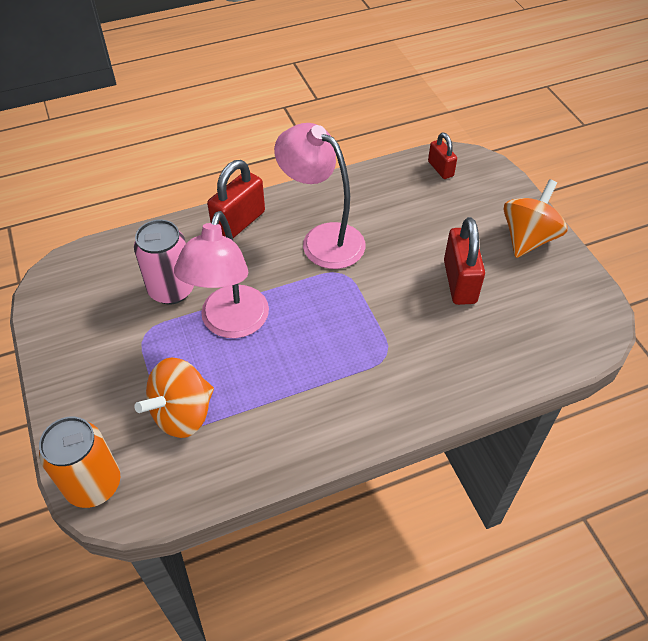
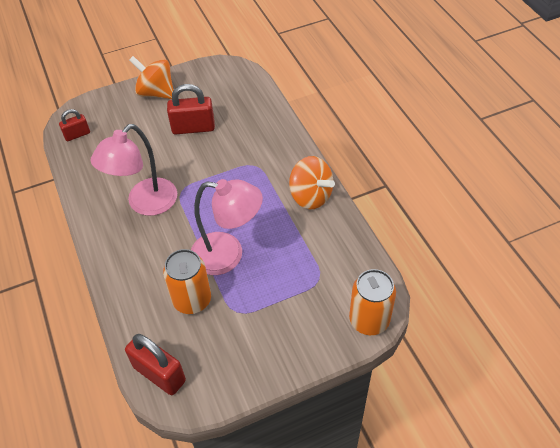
camera: 90 degrees left, 0 degrees up
pink can [134,220,194,304] -> orange can [163,249,211,314]
orange spinning top [134,357,214,438] -> orange spinning top moved to [289,156,335,209]
red padlock [207,160,265,238] -> red padlock moved to [125,334,186,395]

